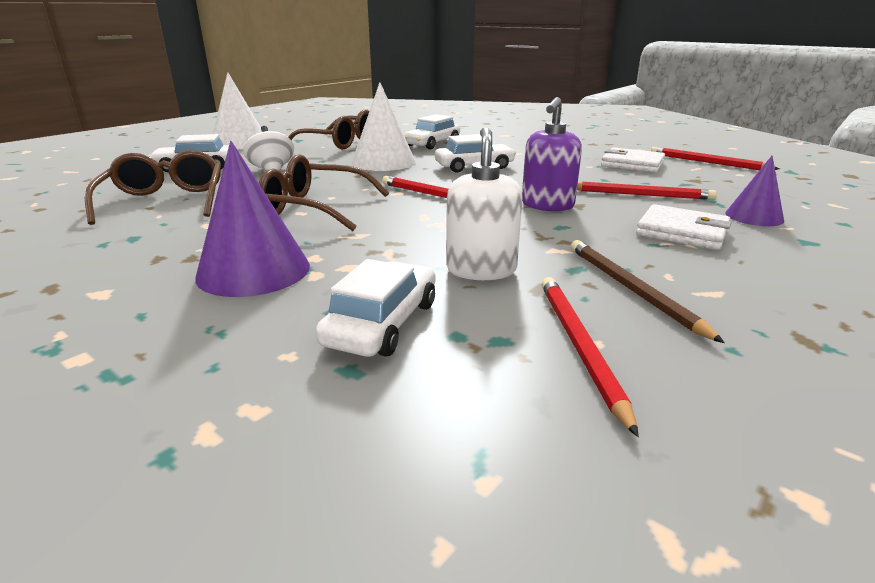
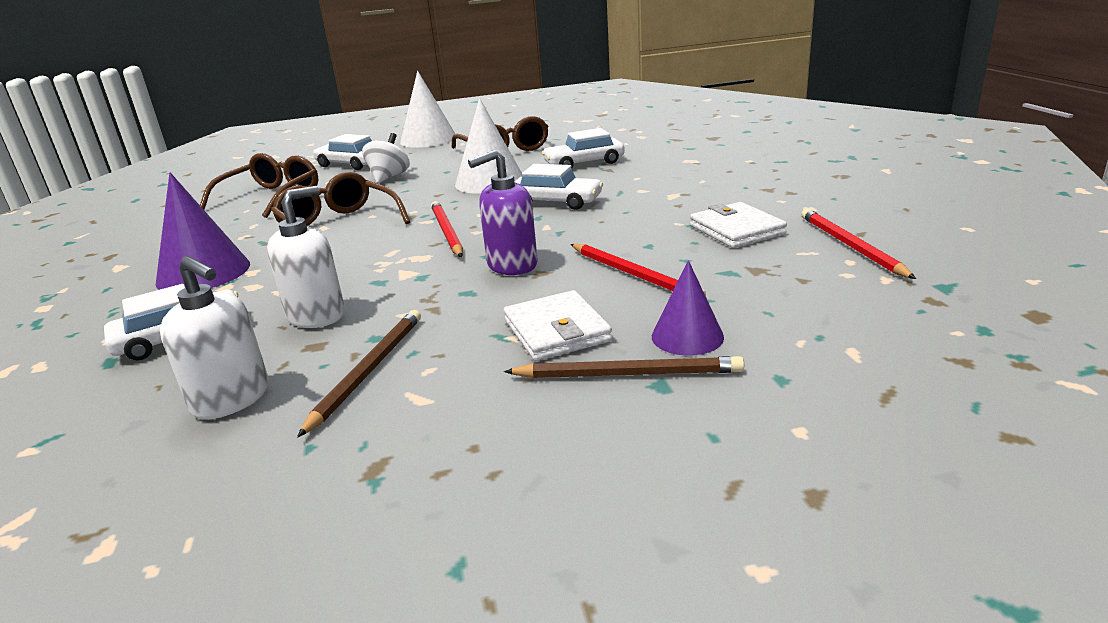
camera: 40 degrees right, 0 degrees up
red pencil [542,277,639,437] -> white soap dispenser [160,256,269,419]
none -> brown pencil [504,356,744,378]

